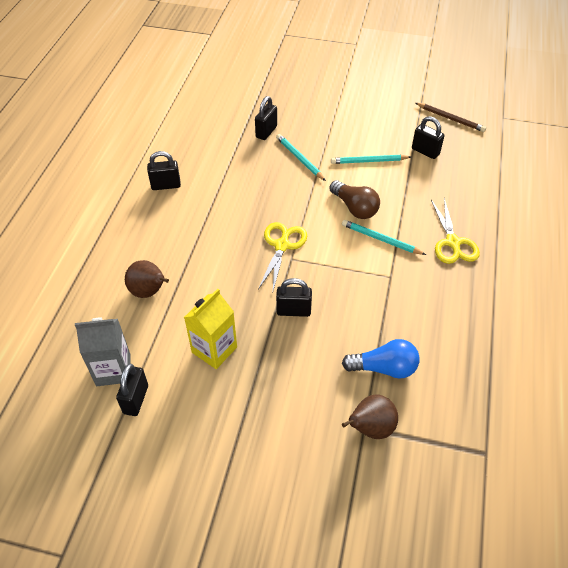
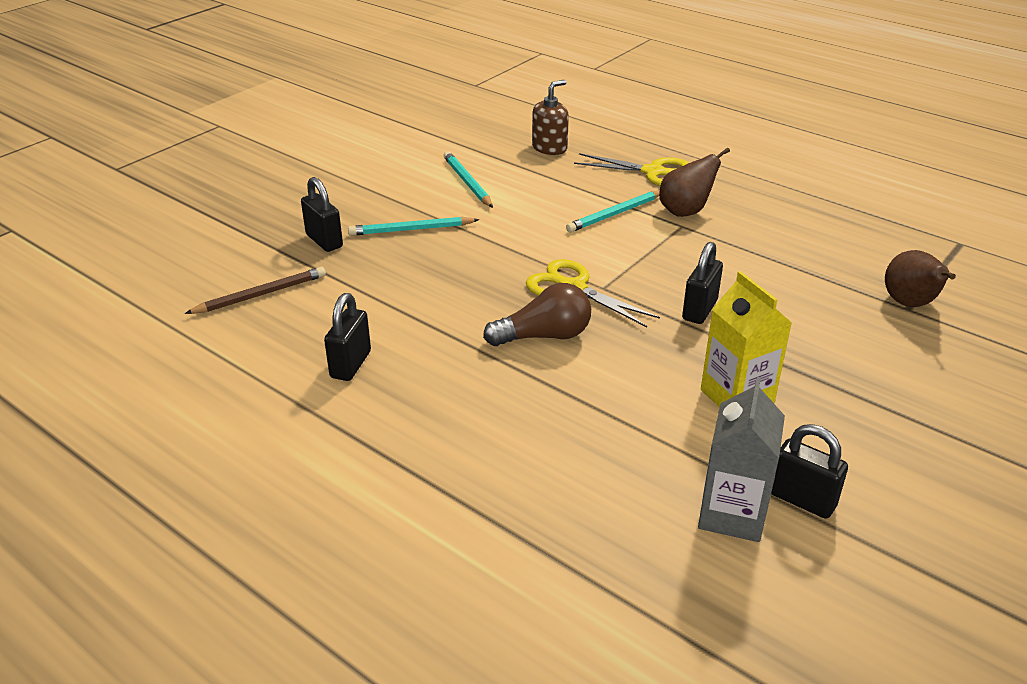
camera: 65 degrees left, 15 degrees down
brown pear [125,260,169,298] -> brown pear moved to [659,147,730,217]
brown light bulb [329,180,380,219] -> brown light bulb moved to [483,283,591,346]
turquoise pencil [331,155,411,164] -> turquoise pencil turned 135 degrees clockwise [444,151,493,208]
blue light bulb [342,339,420,379] -> none
black padlock [412,116,444,159] -> none
brown pencil [416,103,486,132] -> brown pencil moved to [185,267,326,314]
none -> brown soap dispenser [532,80,569,155]

